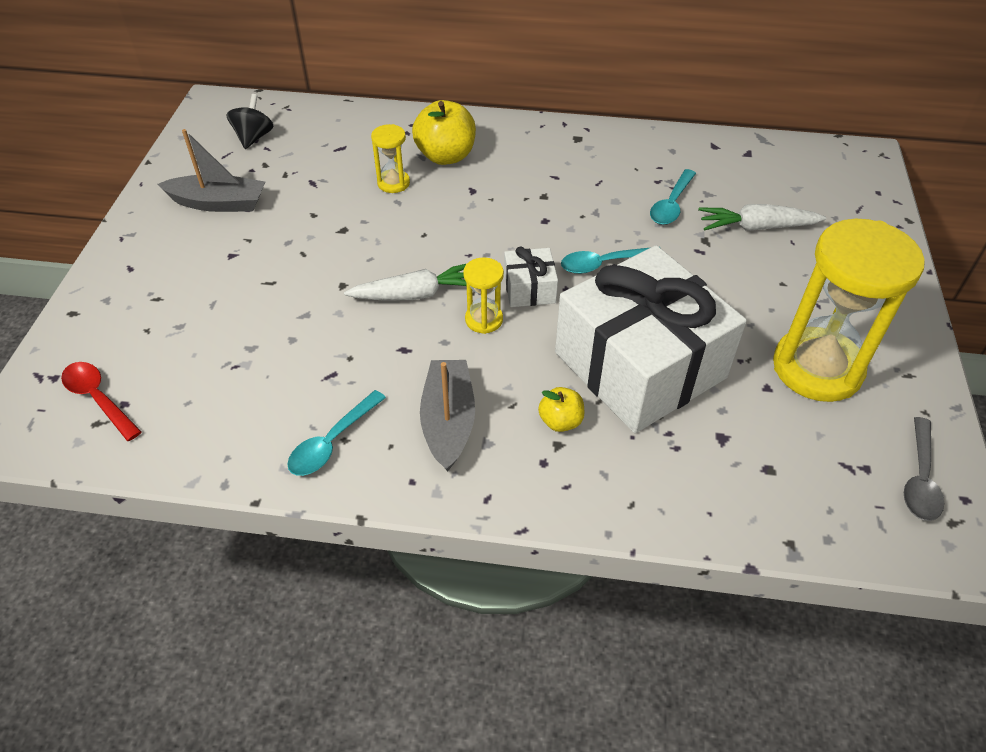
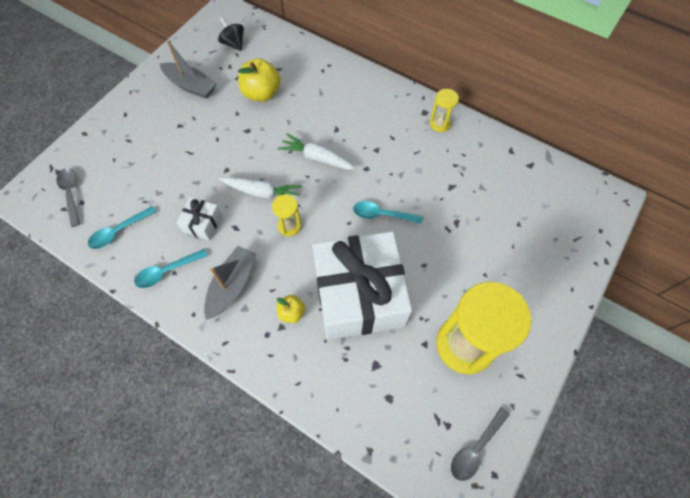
camera: 25 degrees right, 15 degrees up
red spoon [61,362,142,441] -> grey spoon [57,168,80,227]
black spinning top [226,94,274,149] -> black spinning top turned 75 degrees counterclockwise [218,16,244,51]
yellow hourglass [371,124,410,193] -> yellow hourglass moved to [430,89,459,132]
yellow apple [412,100,476,165] -> yellow apple moved to [238,58,281,102]
white gift [504,247,558,307] -> white gift moved to [176,197,222,240]
turquoise spoon [650,169,696,225] -> turquoise spoon moved to [88,206,156,249]
white carrot [698,204,826,231] -> white carrot moved to [278,133,355,170]

